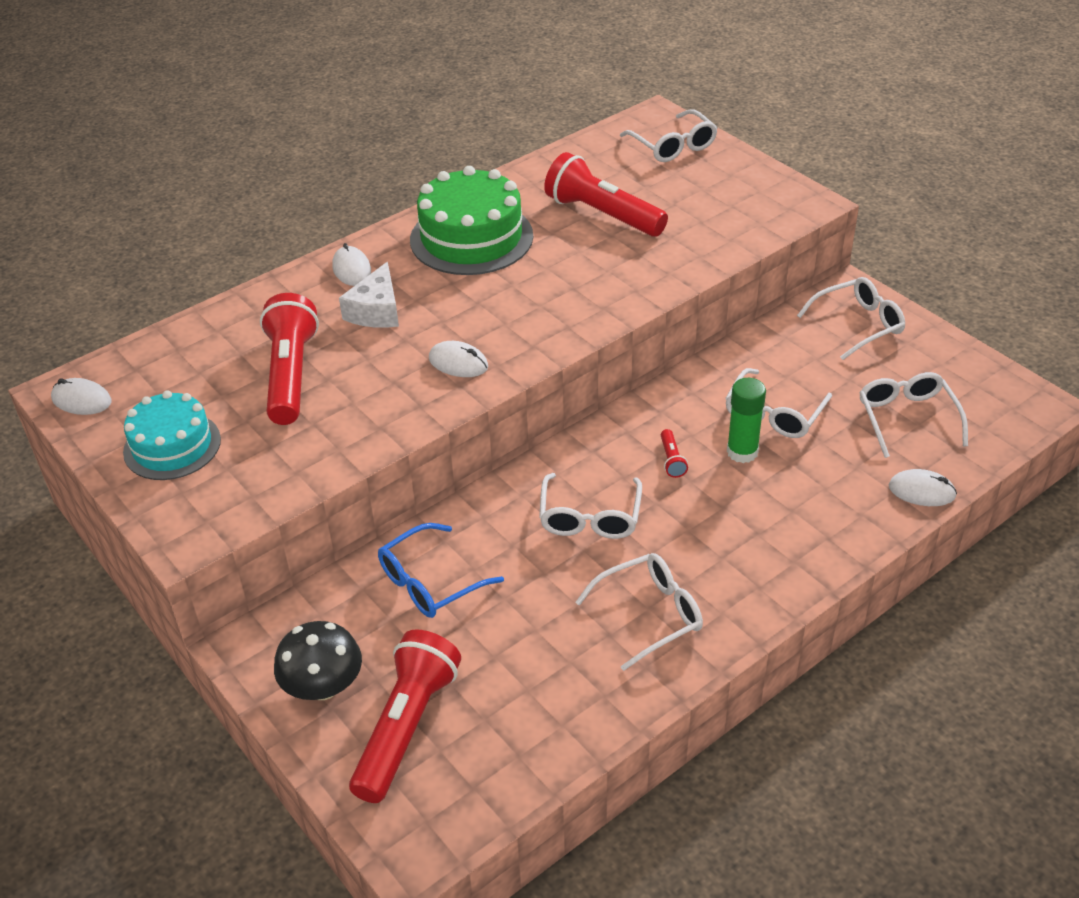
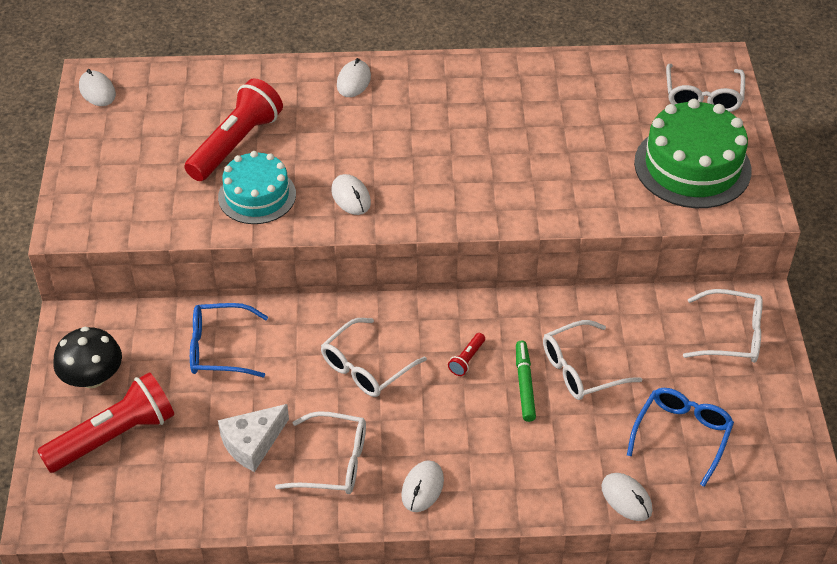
camera: 35 degrees right, 5 degrees up
turquoise cake [123,390,221,480] -> turquoise cake moved to [218,151,296,224]
white cheese [339,262,399,328] -> white cheese moved to [218,404,289,472]
green cake [410,166,533,275] -> green cake moved to [634,99,752,208]
red flashlight [544,152,668,237] -> none
green glue stick [727,378,766,463] -> green marker [516,341,536,422]
white glasses [859,372,968,458] -> blue glasses [627,388,734,487]
none -> white mouse [401,460,444,512]

